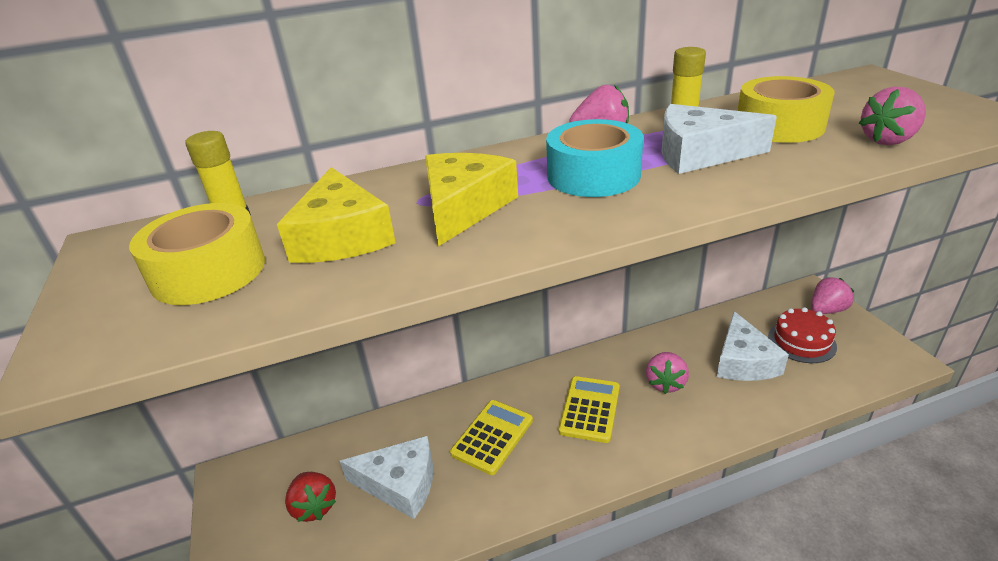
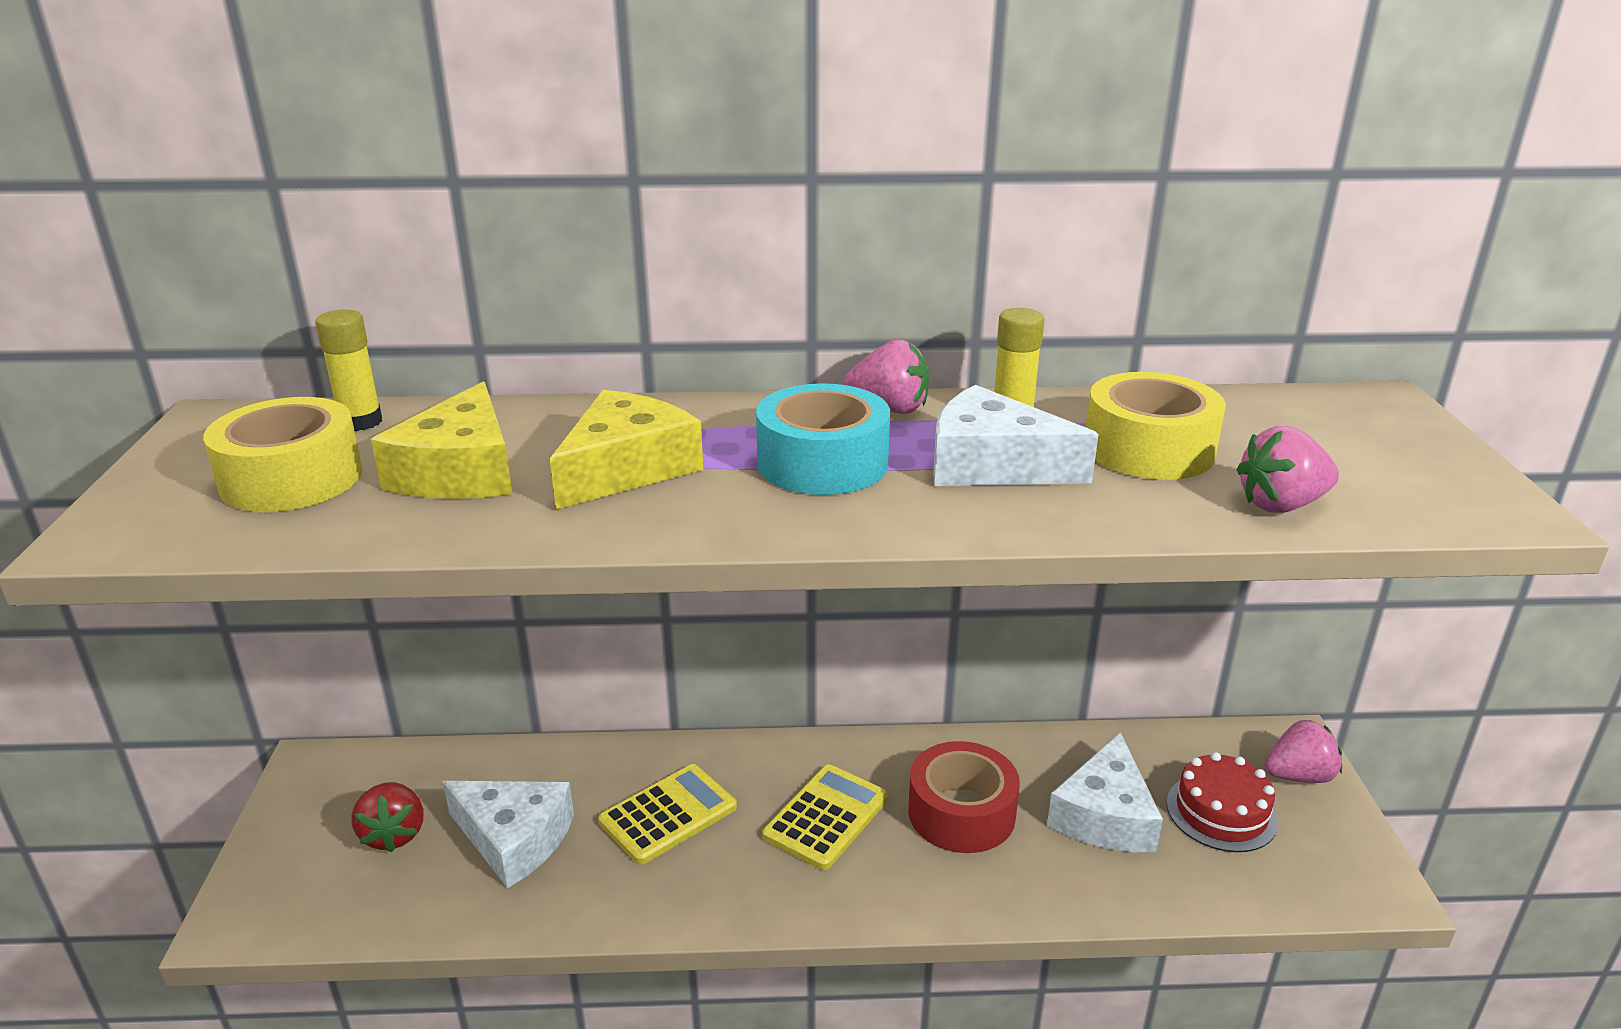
camera: 15 degrees right, 5 degrees down
pink strawberry [646,352,689,394] -> red tape [908,741,1020,853]

